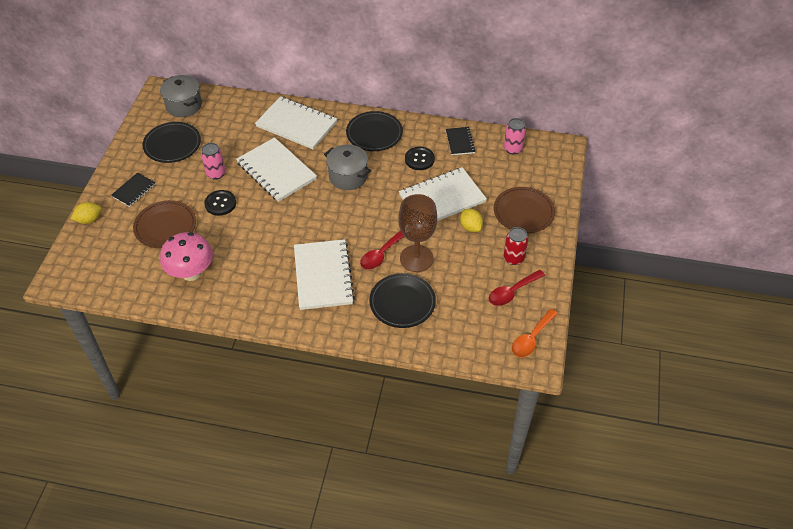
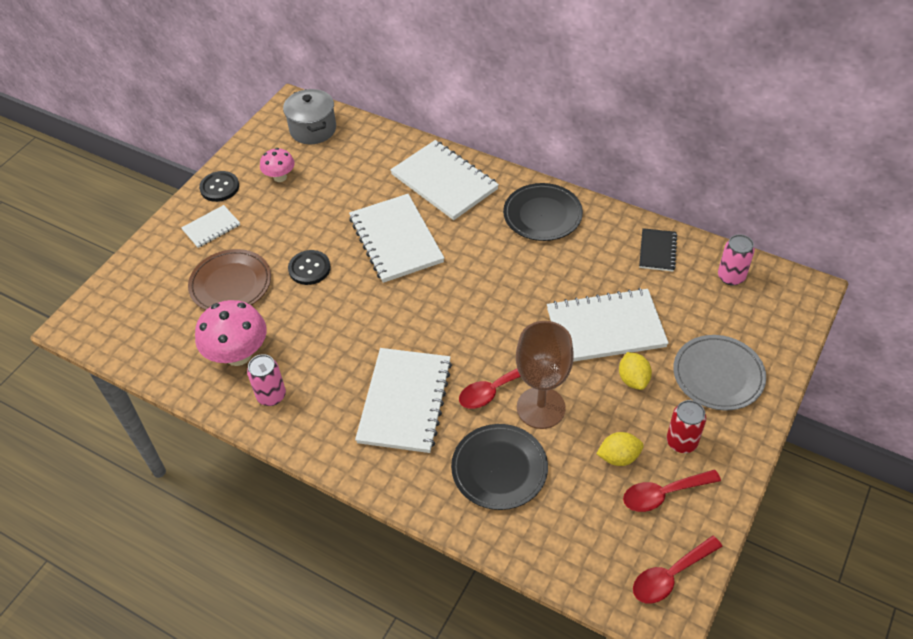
camera: 20 degrees right, 0 degrees up
yellow lemon [71,202,101,224] -> yellow lemon moved to [596,432,644,466]
black notebook [111,173,155,207] -> white notebook [181,205,240,248]
black plate [143,122,201,163] -> pink mushroom [260,148,295,182]
pink can [201,143,225,179] -> pink can moved to [247,354,286,406]
grey pot [324,144,371,190] -> none
black button [405,147,435,170] -> black button moved to [199,171,239,202]
brown plate [494,187,555,233] -> grey plate [673,335,766,410]
orange spoon [512,309,558,357] -> red spoon [633,535,723,603]

